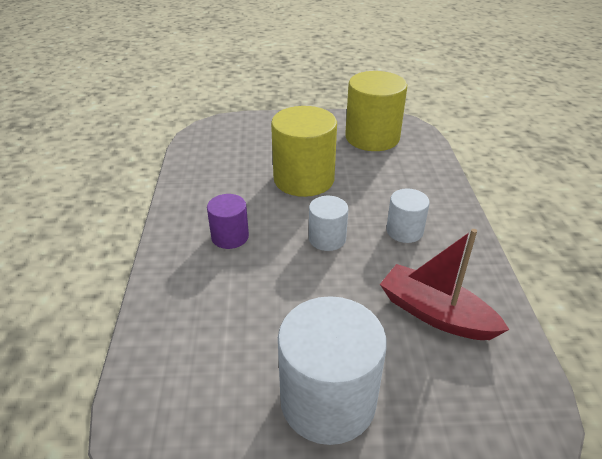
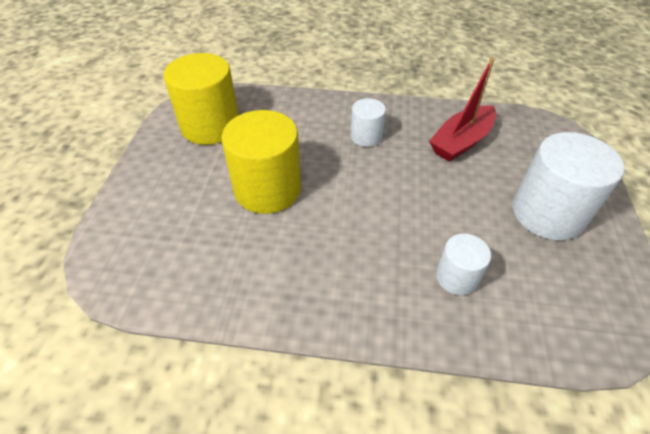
camera: 80 degrees left, 10 degrees up
purple cylinder [207,194,249,249] -> none
white cylinder [309,196,348,251] -> white cylinder moved to [436,234,491,295]

